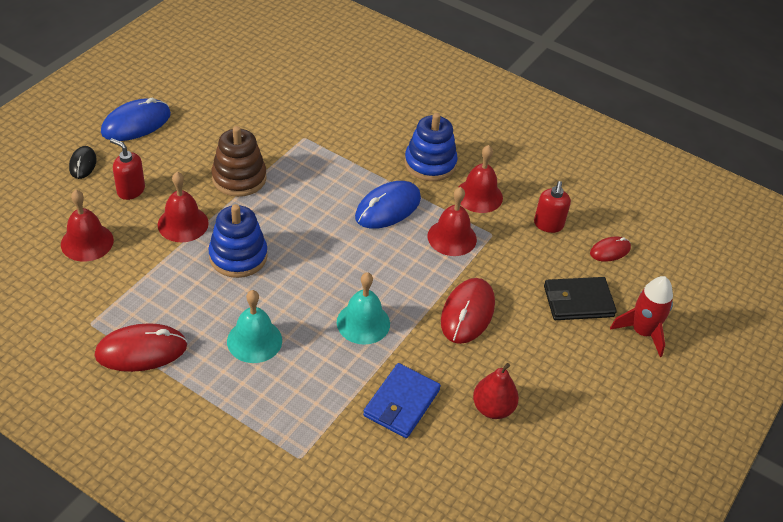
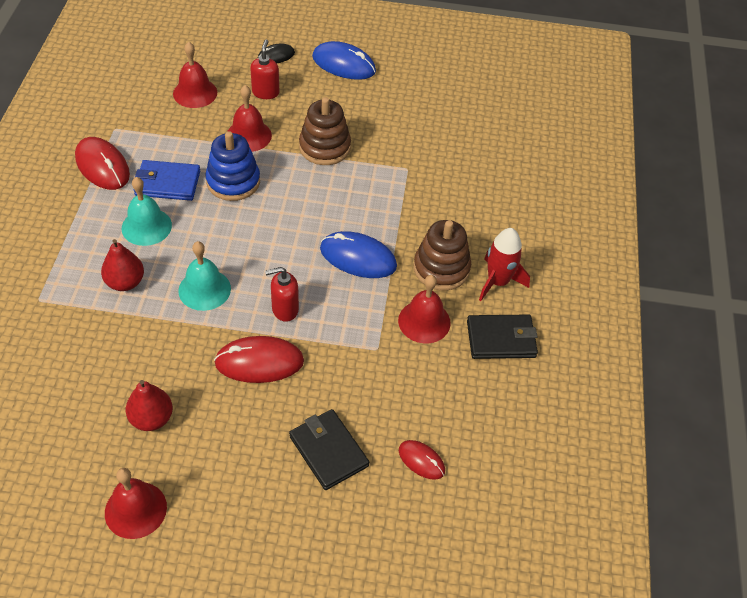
camera: 65 degrees right, 5 degrees up
blue wallet [363,363,441,438] -> blue wallet moved to [134,160,200,201]
blue stacking toy [404,113,458,181] -> brown stacking toy [414,220,471,291]
red bell [428,187,477,256] -> red bell moved to [105,468,167,539]
red soap dispenser [534,181,571,233] -> red soap dispenser moved to [265,267,299,322]
red rocket [610,276,673,357] -> red rocket moved to [479,228,530,301]
none -> red pear [101,239,144,291]
none -> black wallet [467,314,538,359]

